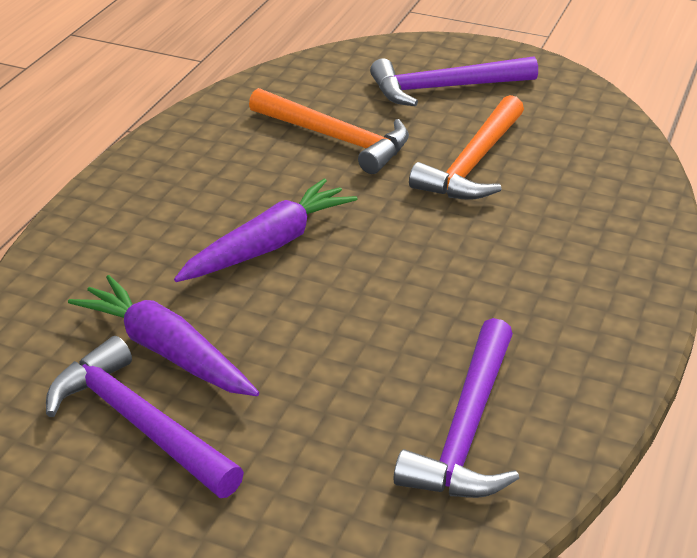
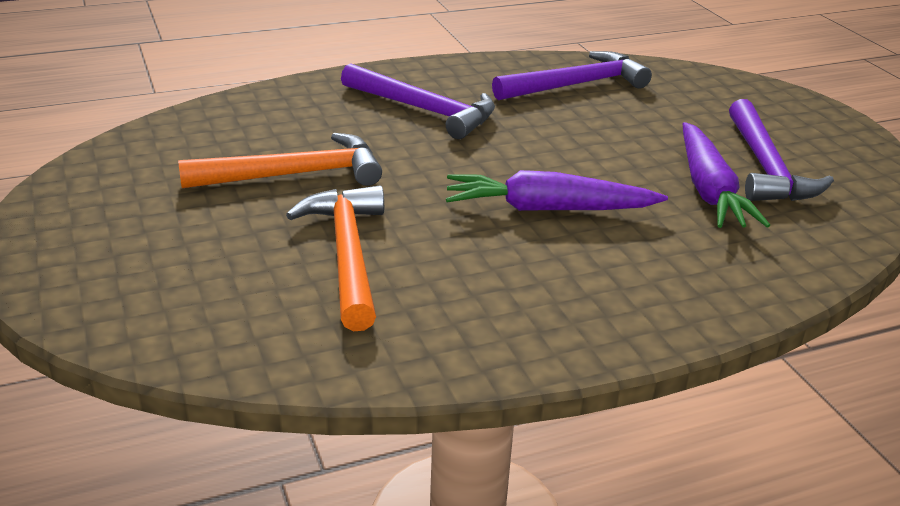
camera: 135 degrees left, 5 degrees down
purple hammer [370,56,538,106] -> purple hammer moved to [341,63,495,139]

